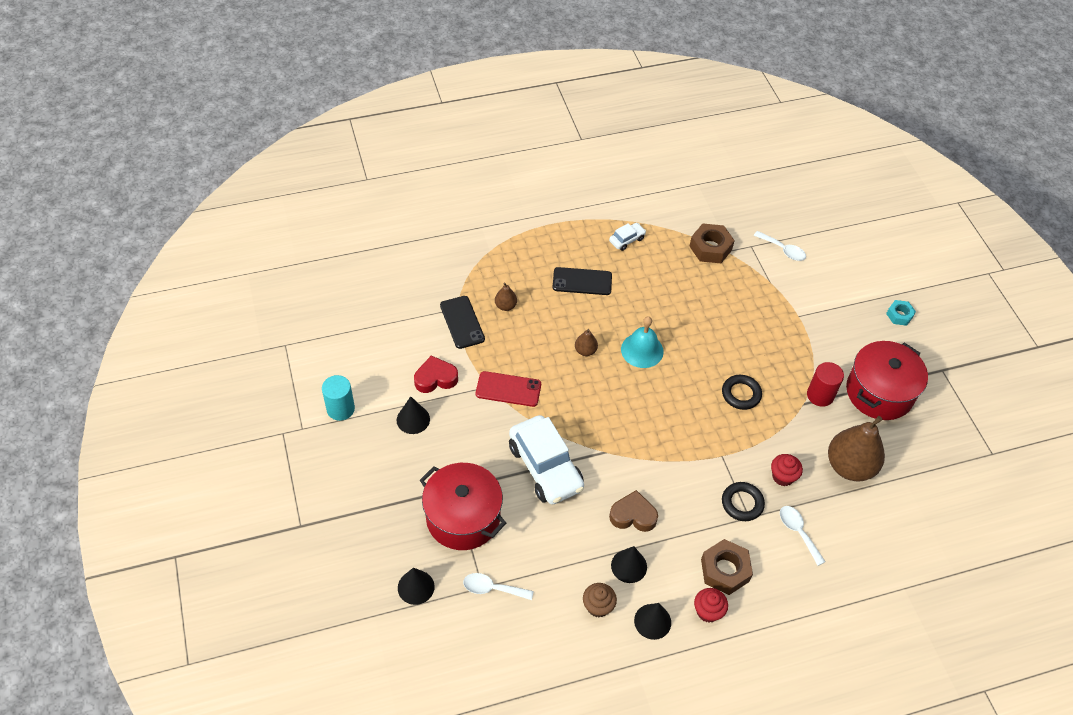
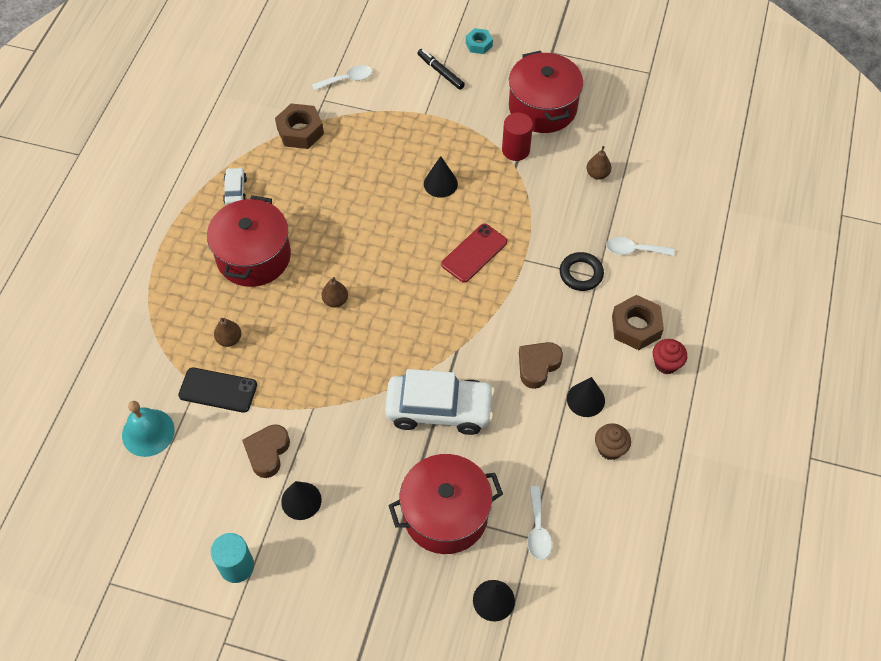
camera: 55 degrees left, 5 degrees up
red heart [414,355,458,393] -> brown heart [242,424,290,478]
white spoon [463,573,534,600] -> white spoon turned 45 degrees counterclockwise [527,486,552,560]
red phone [476,371,541,407] -> red phone moved to [441,224,507,283]
black phone [552,267,612,295] -> red pot [207,195,291,287]
turquoise bell [621,316,664,368] -> turquoise bell moved to [122,401,175,457]
black cone [634,603,671,640] -> black cone moved to [424,156,458,198]
black ring [722,375,762,410] -> none
red cupcake [771,454,803,486] -> none
brown pear [828,416,885,481] -> brown pear [587,146,611,180], size x0.45
none -> black marker [418,49,465,90]

